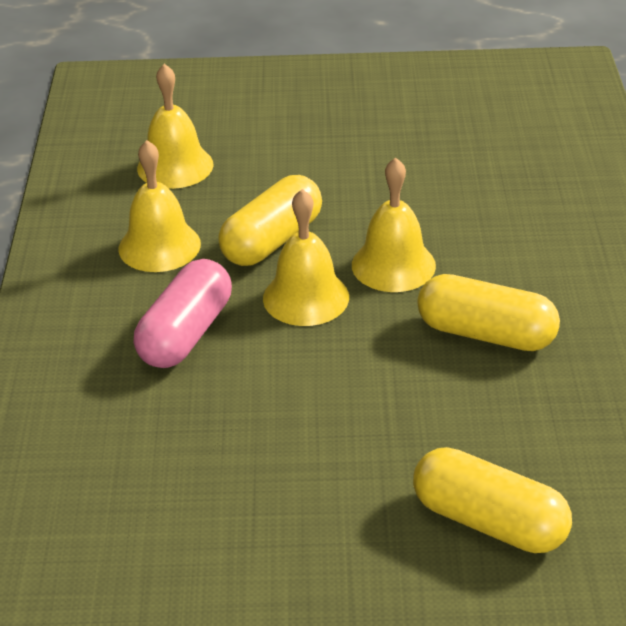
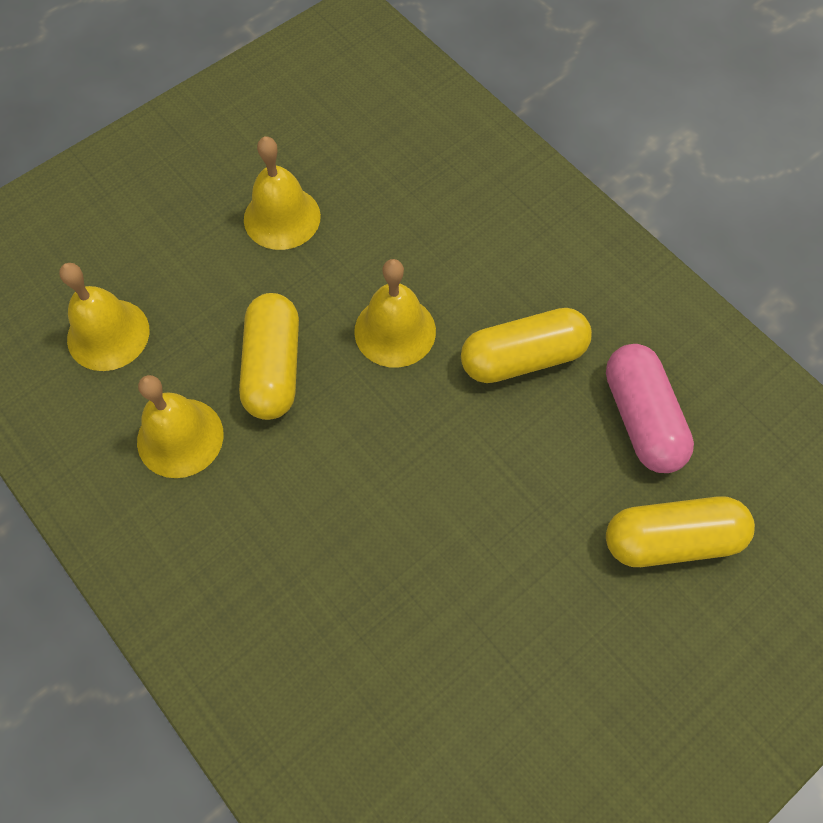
camera: 40 degrees left, 25 degrees up
pink capsule [134,259,232,368] -> pink capsule moved to [606,344,694,473]
yellow bell [263,189,349,326] -> yellow bell moved to [244,136,321,250]

